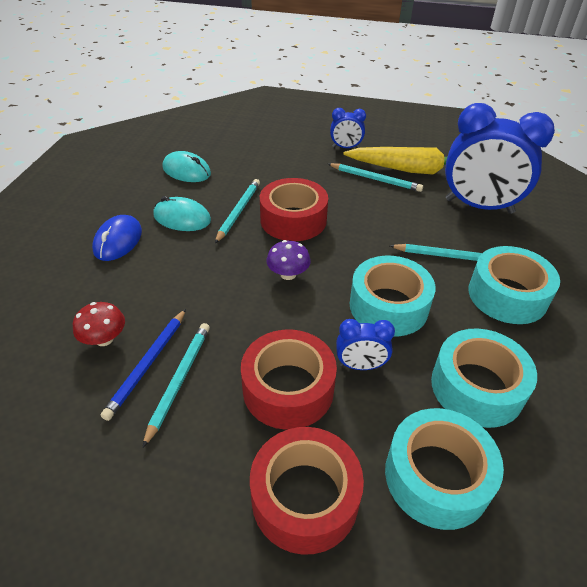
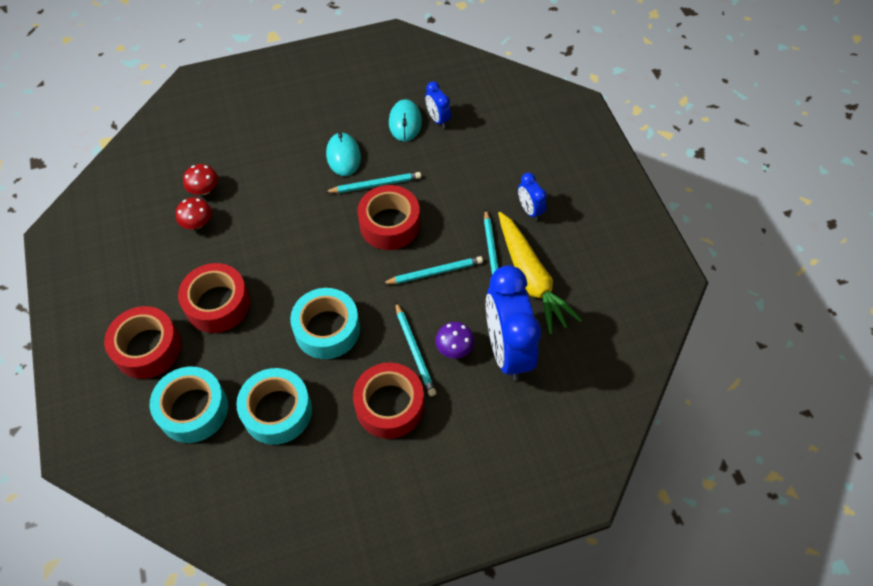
camera: 60 degrees right, 15 degrees up
blue mouse [92,215,142,261] -> none
blue pencil [101,309,186,421] -> red mushroom [176,197,212,229]
turquoise pencil [142,323,210,448] -> turquoise pencil moved to [382,256,483,284]
purple mushroom [266,240,311,280] -> purple mushroom moved to [435,322,475,358]
blue clock [336,319,395,370] -> blue clock moved to [425,81,451,128]
turquoise tape [468,246,560,324] -> red tape [353,362,424,439]

